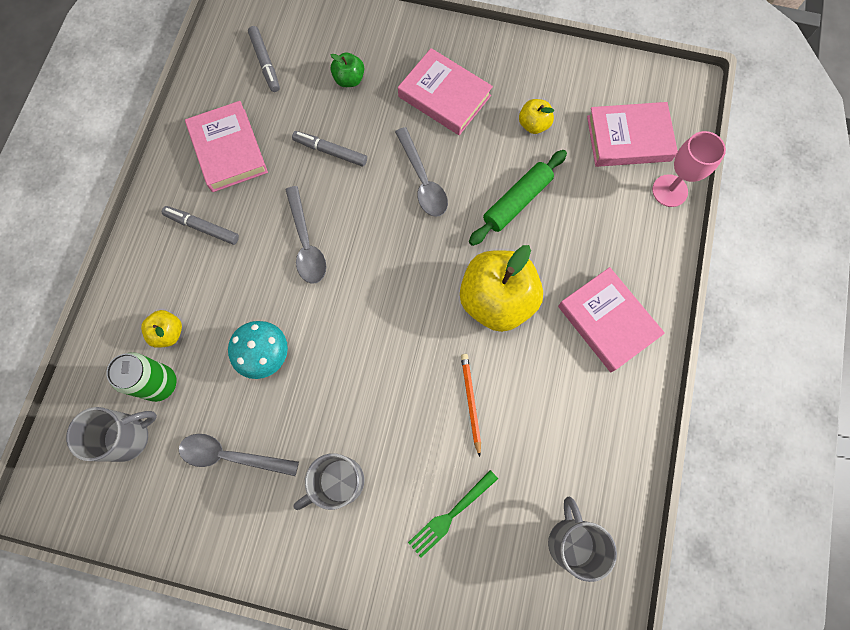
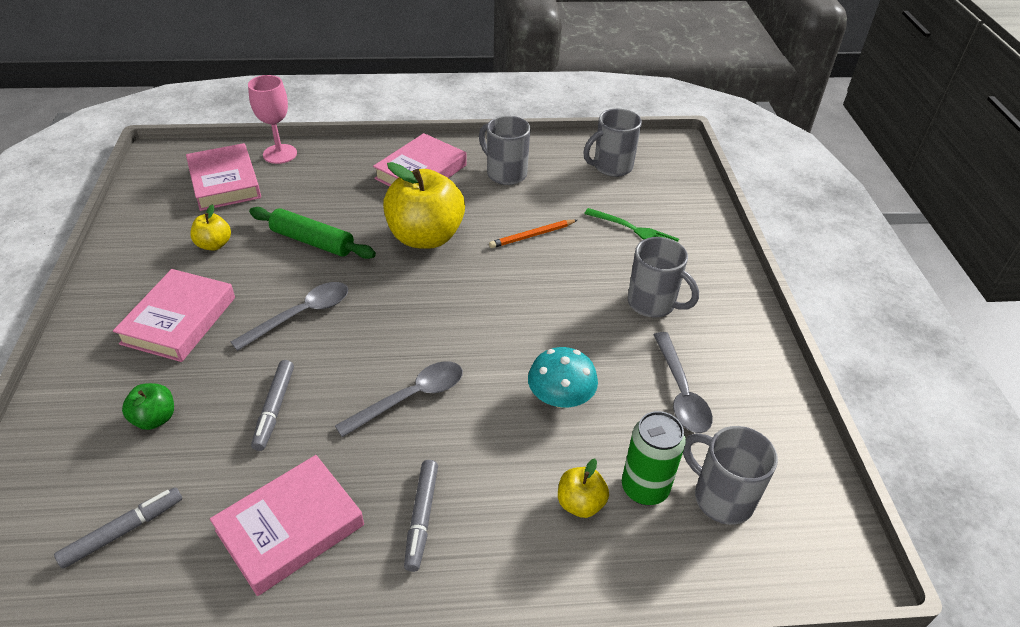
camera: 110 degrees left, 30 degrees down
none -> grey mug [479,116,530,185]

